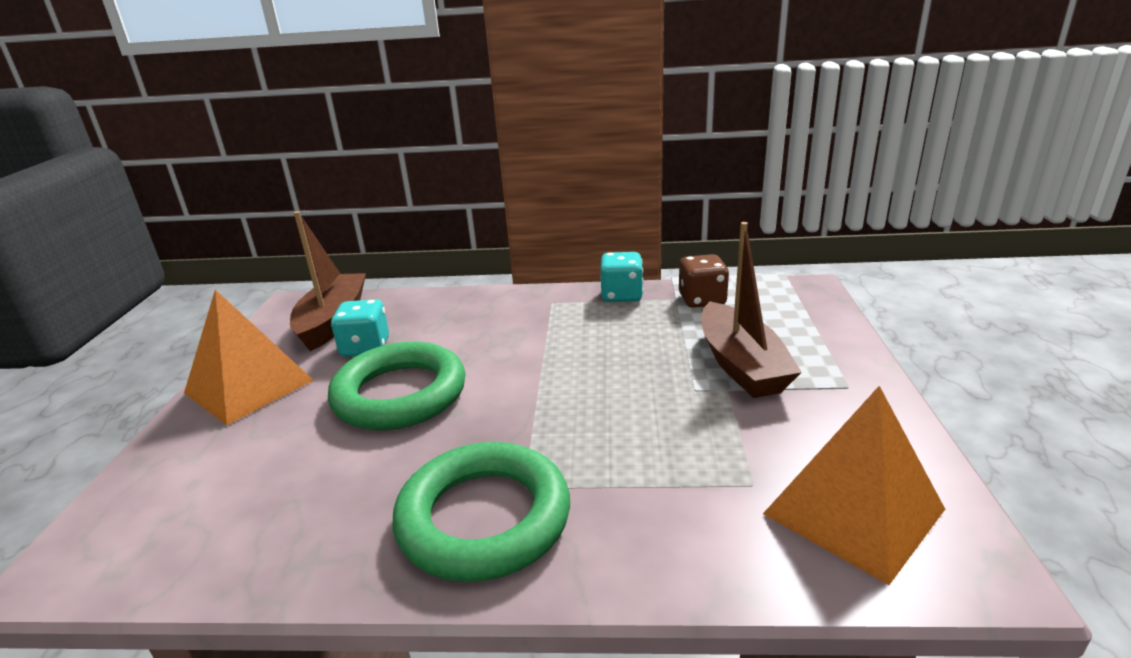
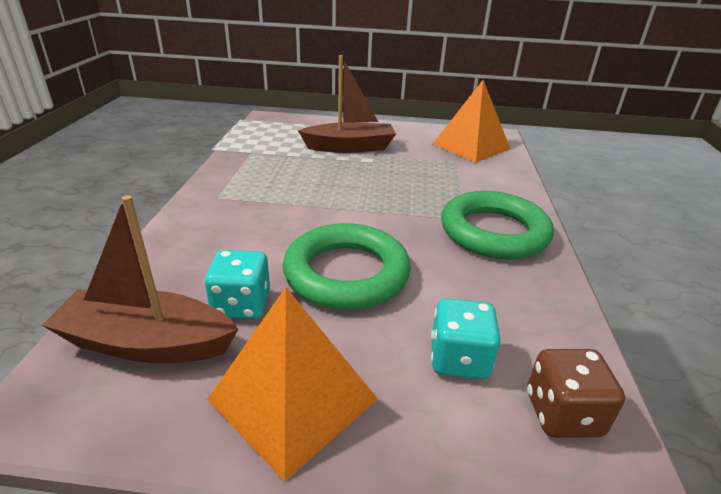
camera: 90 degrees left, 5 degrees up
turquoise dice [600,252,643,302] -> turquoise dice moved to [431,298,501,379]
brown dice [679,254,729,308] -> brown dice moved to [527,349,625,438]

